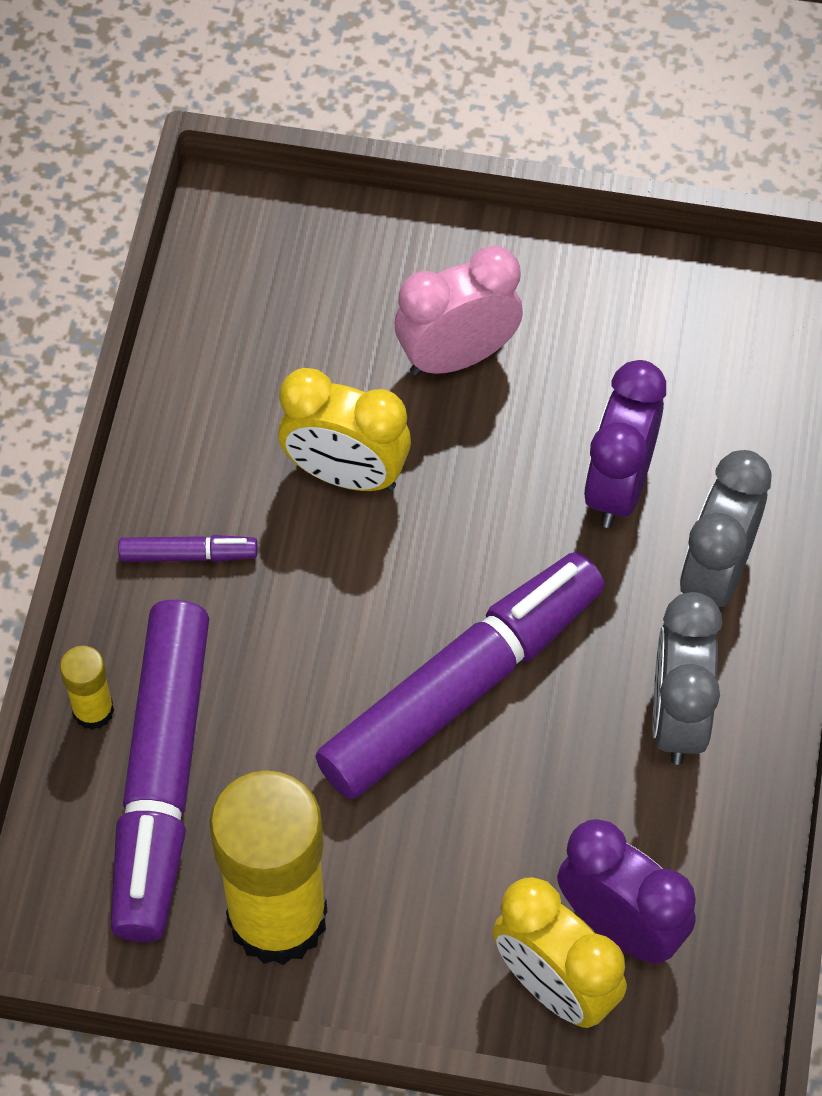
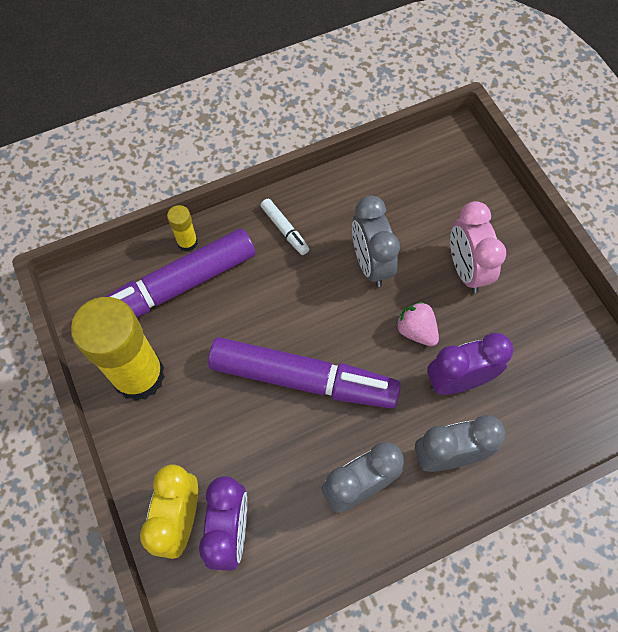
camera: 55 degrees right, 5 degrees up
purple marker [118,535,257,562] -> white marker [261,199,309,255]
yellow clock [278,368,411,491] -> grey clock [352,195,400,287]
pink clock [395,246,523,376] -> pink clock turned 135 degrees counterclockwise [450,201,506,293]
none -> pink strawberry [396,302,439,346]

